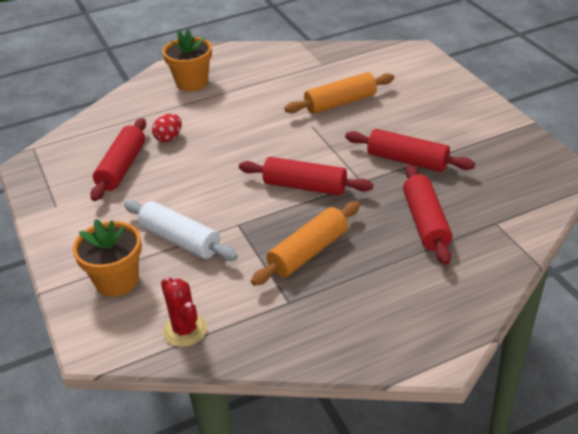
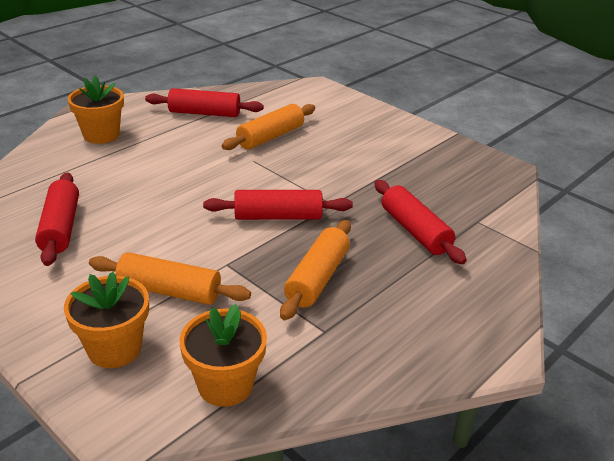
camera: 25 degrees left, 5 degrees down
white rolling pin [124,200,238,261] -> orange rolling pin [89,252,251,305]
red egg [152,114,182,142] -> none
red cactus [161,276,207,347] -> orange flower pot [179,304,267,407]
red rolling pin [345,129,475,172] -> red rolling pin moved to [145,88,263,117]

